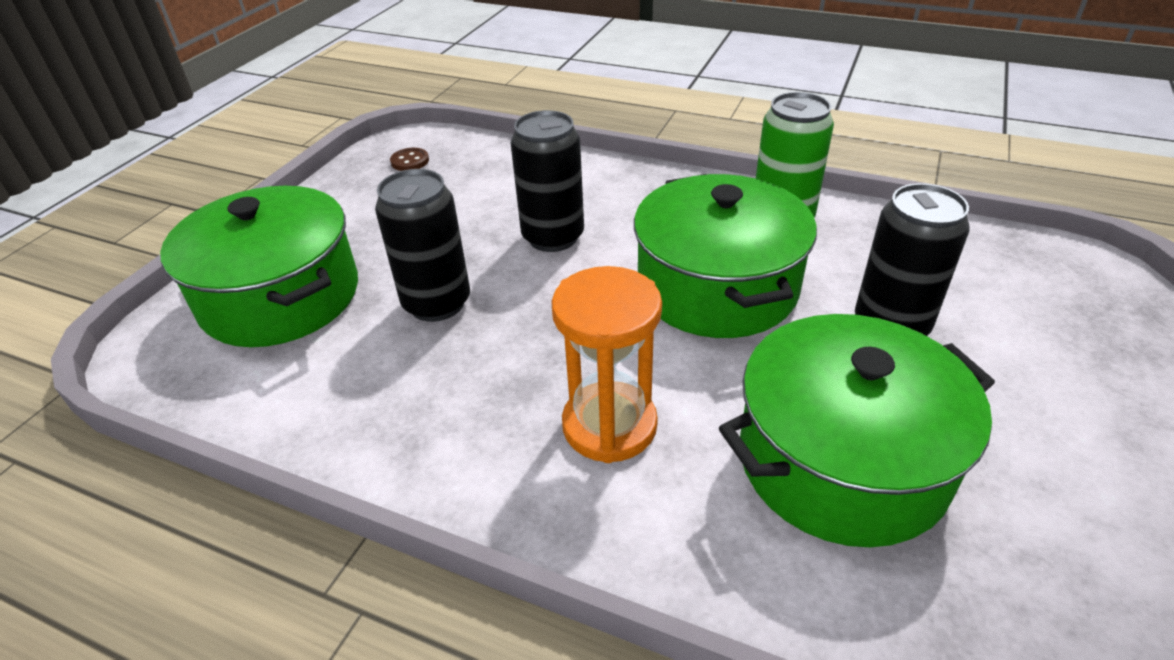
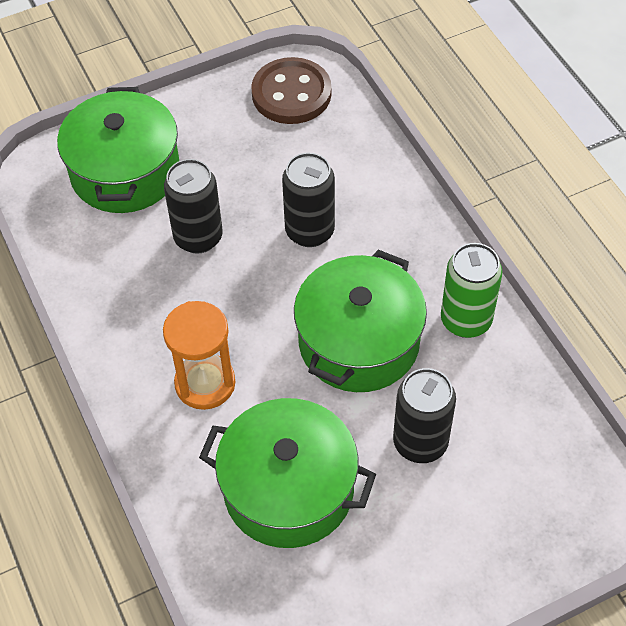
camera: 40 degrees right, 15 degrees up
brown button [390,148,429,171] -> brown button [251,57,331,124], size x2.48

